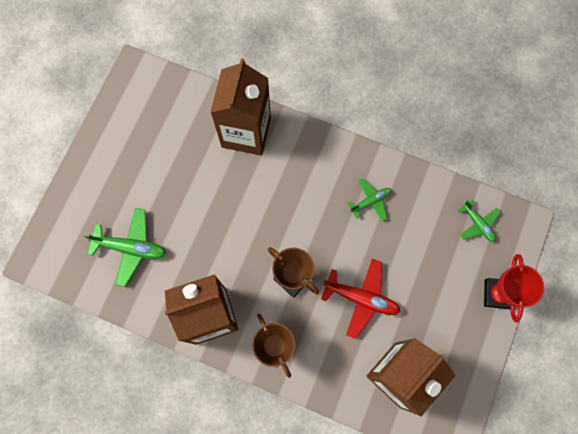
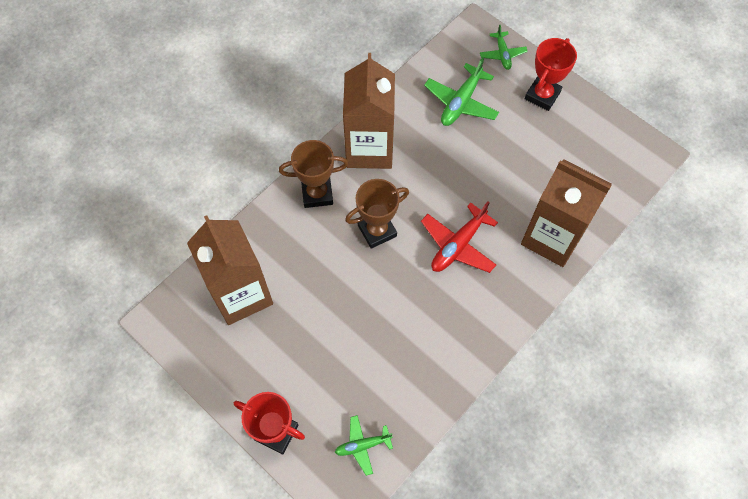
camera: 110 degrees right, 10 degrees down
red plane [321,259,401,339] -> red plane moved to [421,201,498,273]
green plane [347,178,392,222] -> green plane moved to [480,25,528,70]
none -> red trophy [525,38,577,111]

